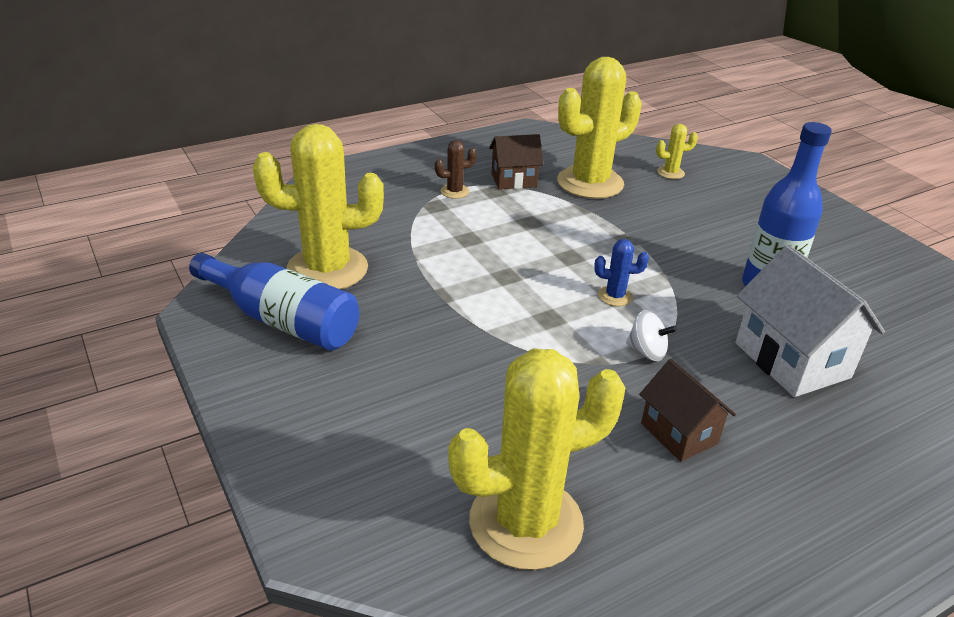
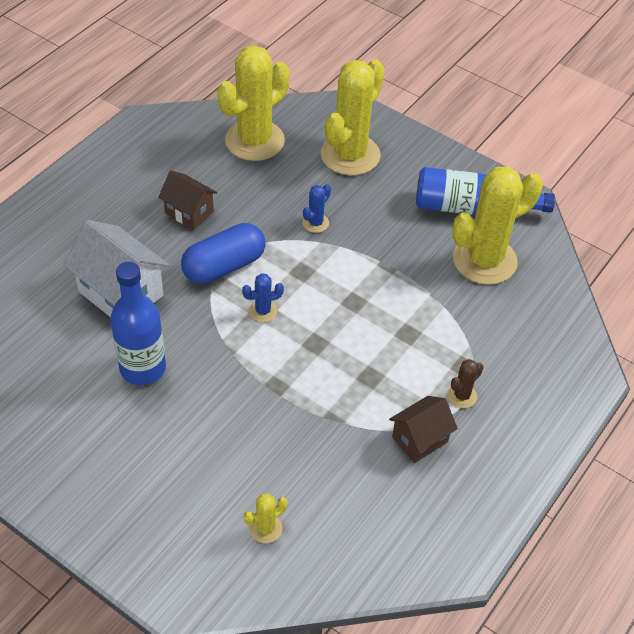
camera: 155 degrees right, 15 degrees up
yellow cactus [557,57,642,199] -> yellow cactus moved to [321,59,384,176]
white spinning top [626,310,677,361] -> blue capsule [181,223,266,284]
none -> blue cactus [303,184,331,233]

